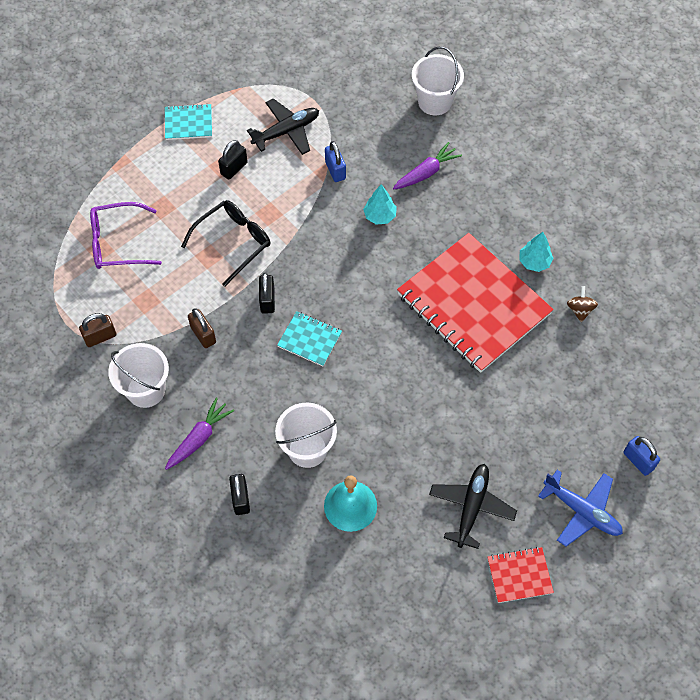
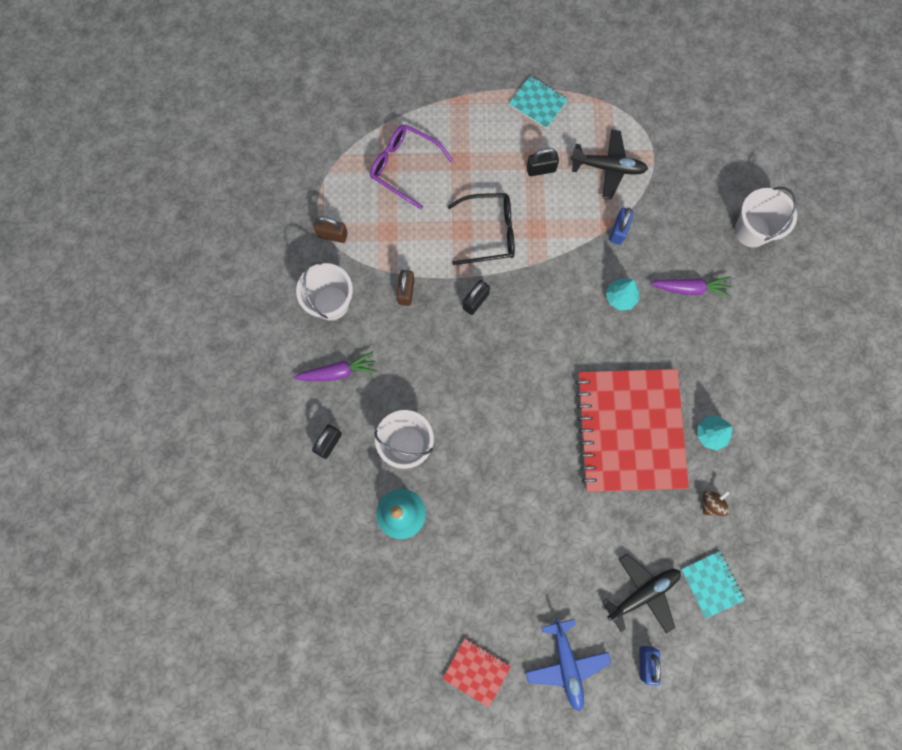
camera: 40 degrees right, 15 degrees up
turquoise notebook [277,311,342,366] -> turquoise notebook moved to [681,551,745,619]
black plane [429,464,517,549] -> black plane moved to [602,554,681,634]

